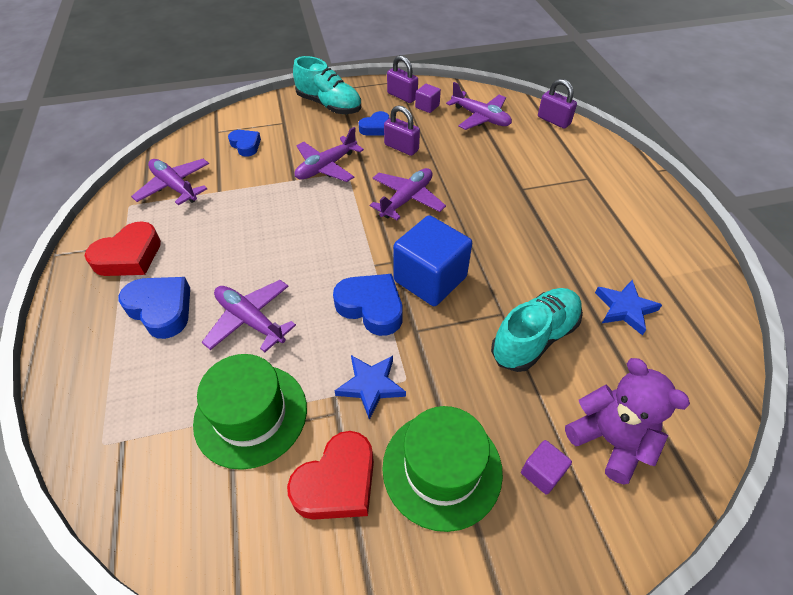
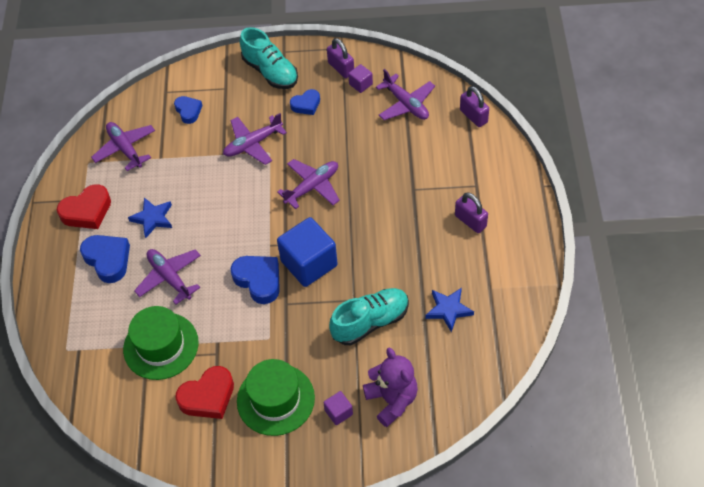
camera: 15 degrees right, 5 degrees up
blue star [335,355,406,420] -> blue star moved to [128,197,172,238]
purple padlock [384,105,420,156] -> purple padlock moved to [455,192,488,233]

